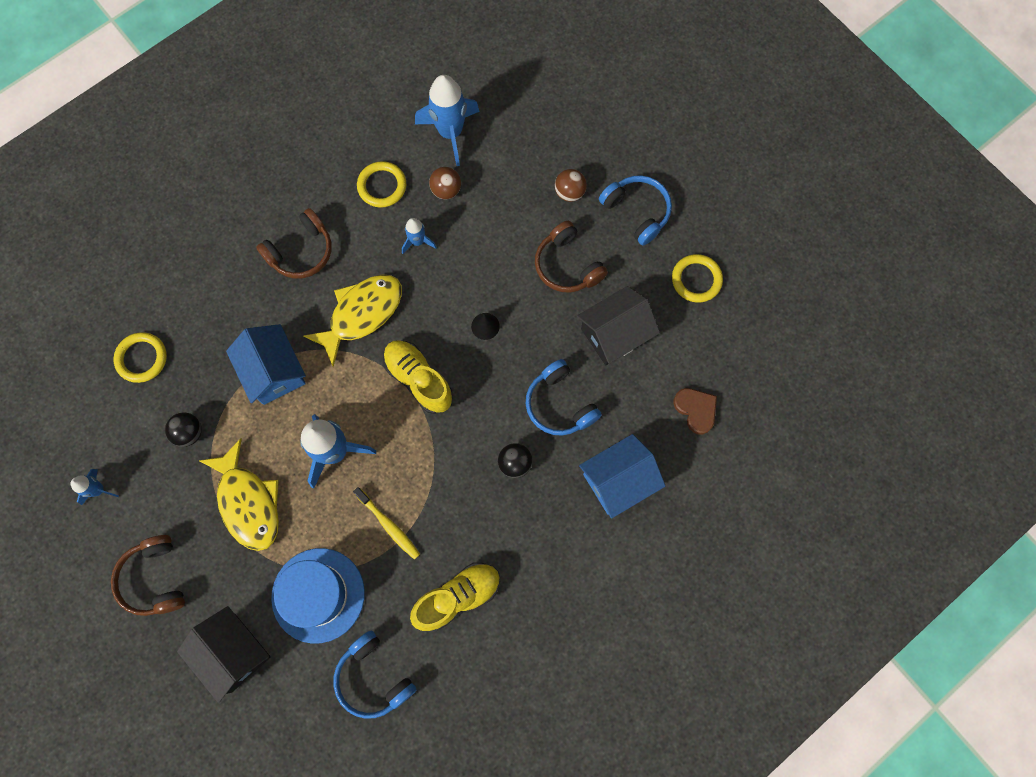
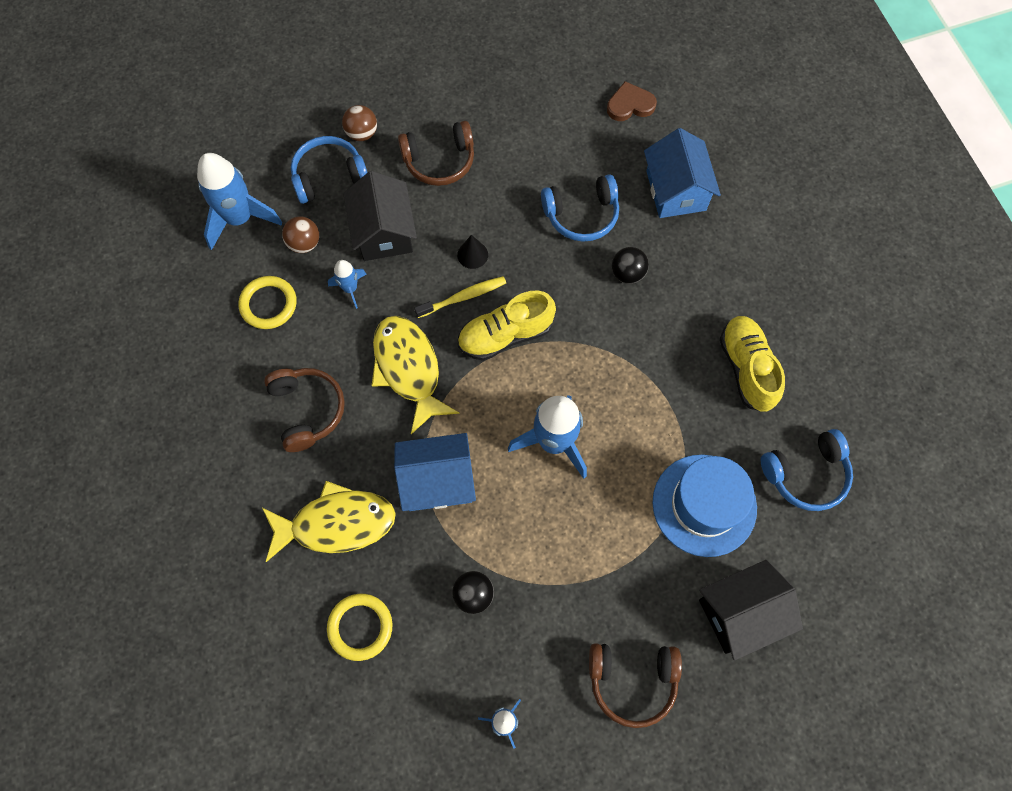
camera: 70 degrees left, 5 degrees down
yellow fish [199,439,279,551] -> yellow fish moved to [262,481,396,562]
yellow toothbrush [353,487,420,560] -> yellow toothbrush moved to [414,276,506,318]
black house [577,286,660,365] -> black house moved to [343,171,417,261]
blue headphones [599,175,672,245] -> blue headphones moved to [291,136,368,204]
yellow ring [672,254,723,303] -> none

